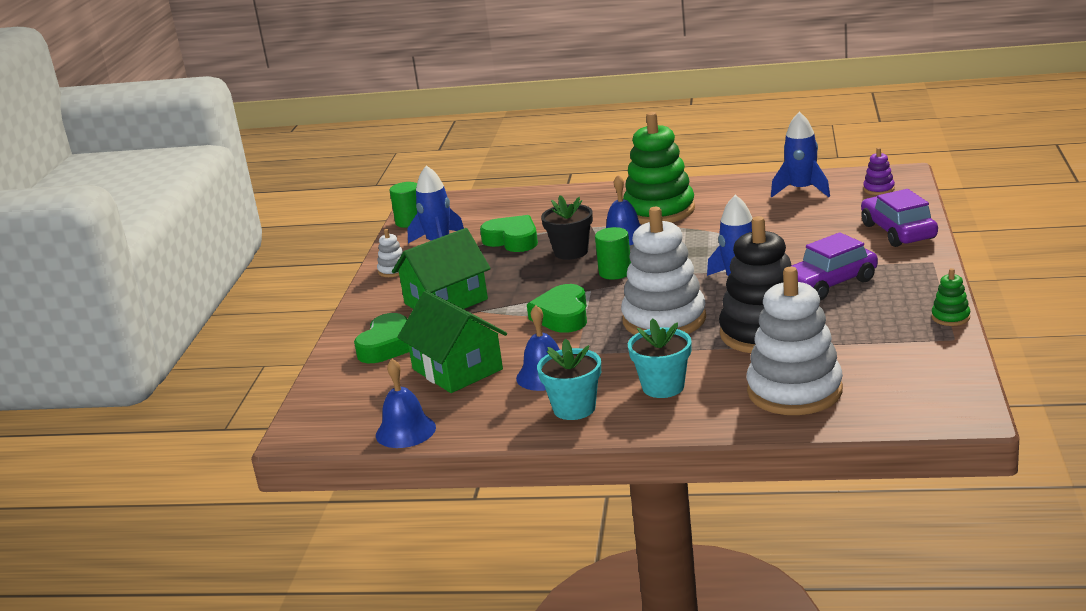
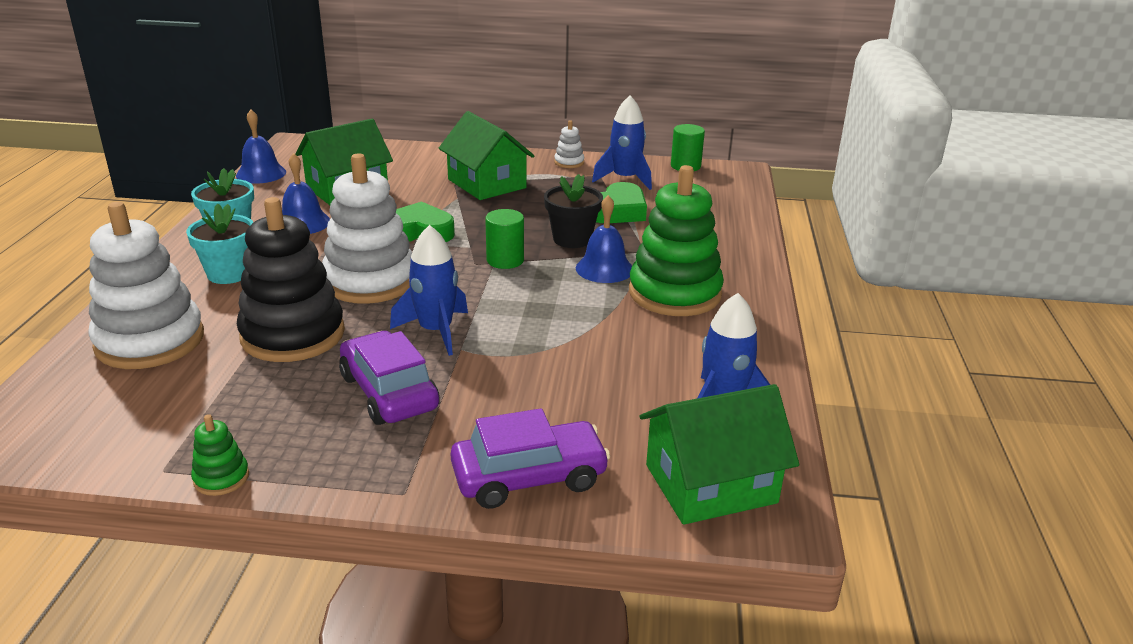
camera: 85 degrees right, 5 degrees up
green heart [354,313,409,363] -> none
purple stacking toy [863,148,895,195] -> green house [640,384,799,525]

